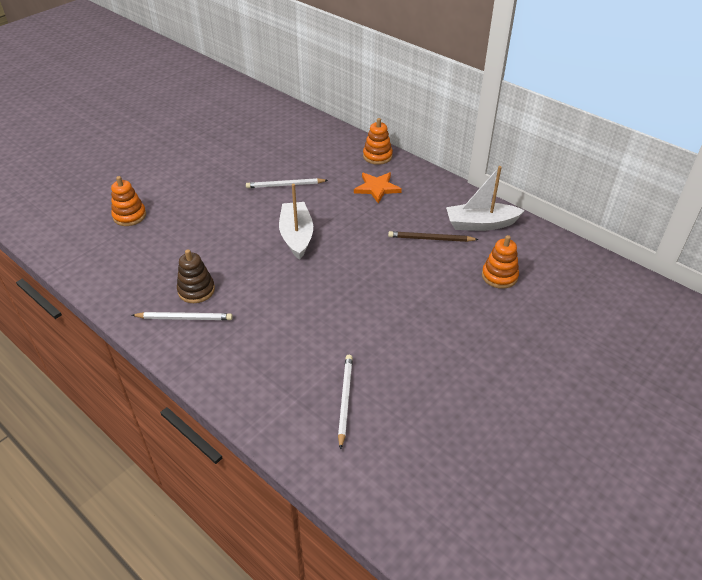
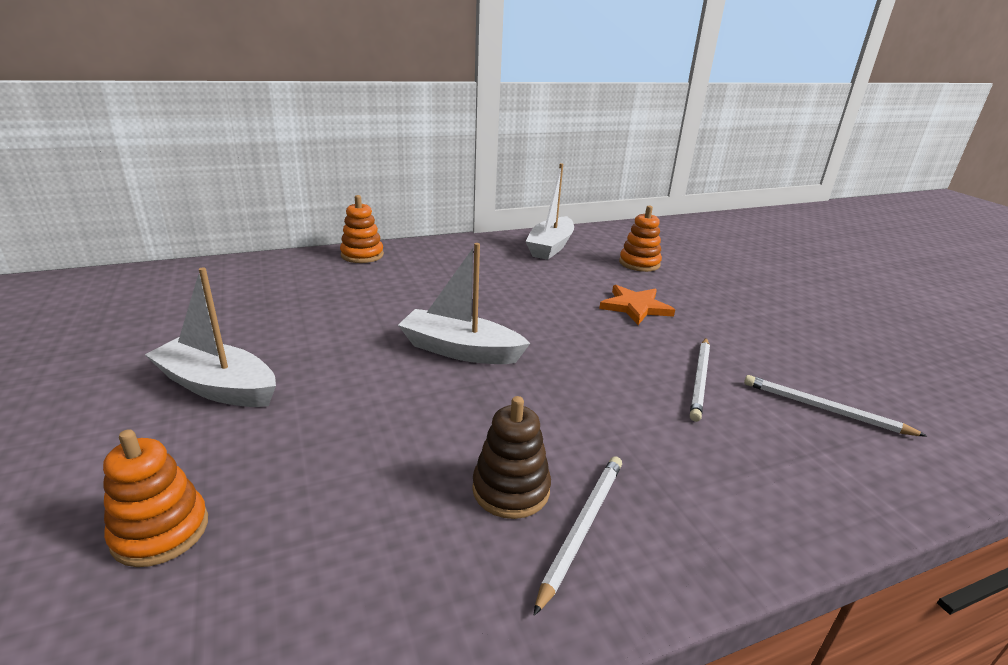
camera: 65 degrees left, 15 degrees down
white pencil [246,178,328,188] -> white pencil moved to [690,338,710,422]
orange star [354,172,402,204] -> orange star moved to [599,285,675,325]
brown pencil [388,231,479,242] -> none
none -> white boat [145,267,276,407]

